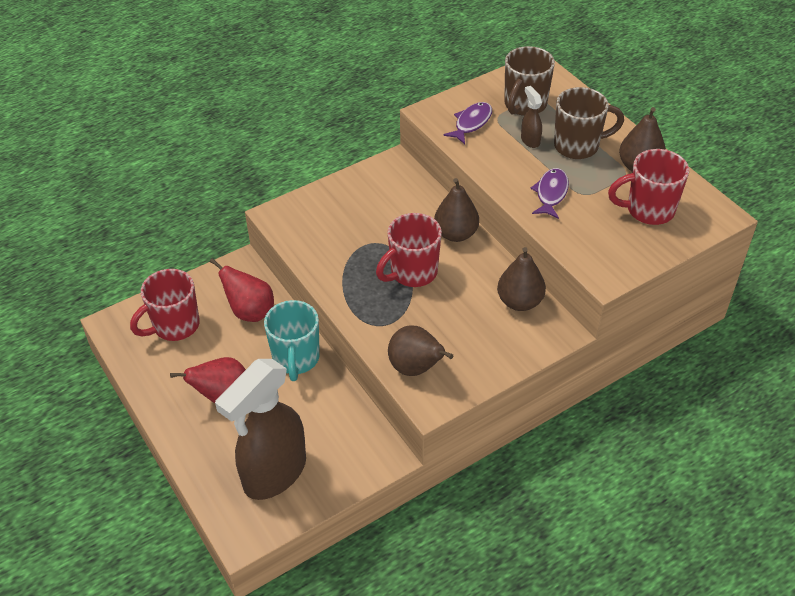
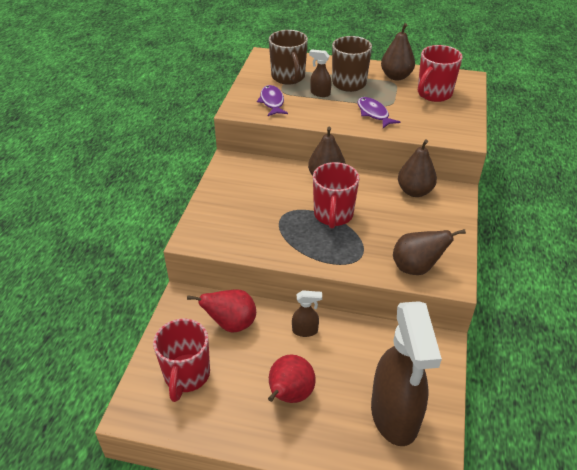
camera: 45 degrees left, 5 degrees down
turquoise mug [264,300,320,381] -> brown spray bottle [292,290,322,337]

